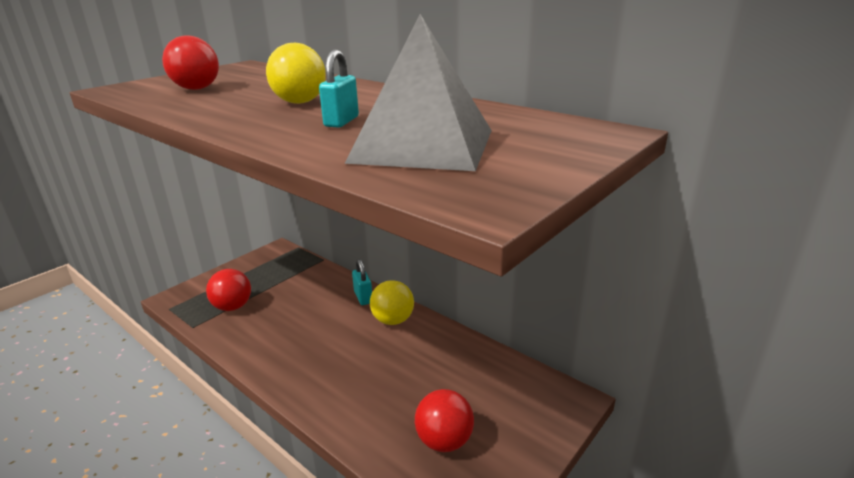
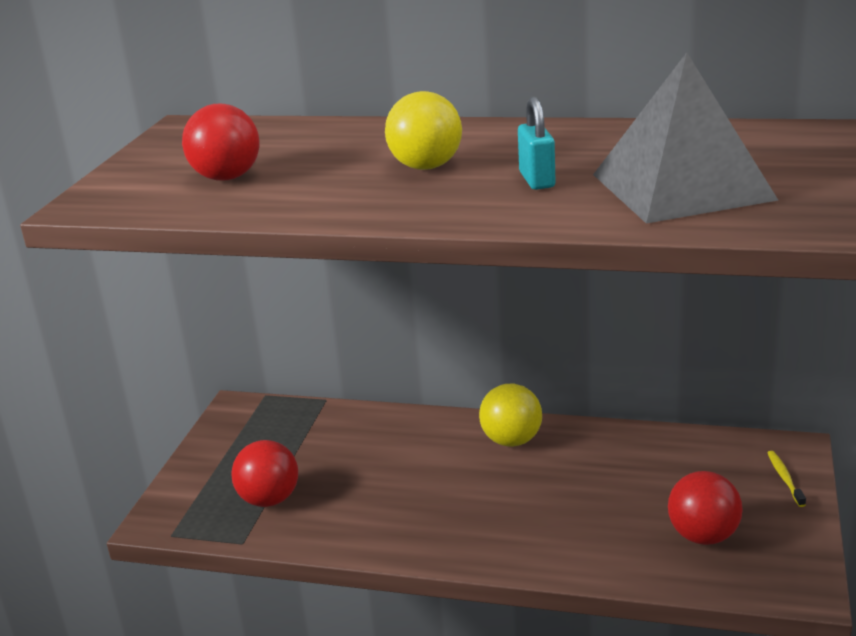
camera: 25 degrees left, 0 degrees up
turquoise padlock [352,259,372,305] -> none
none -> yellow toothbrush [767,451,806,507]

